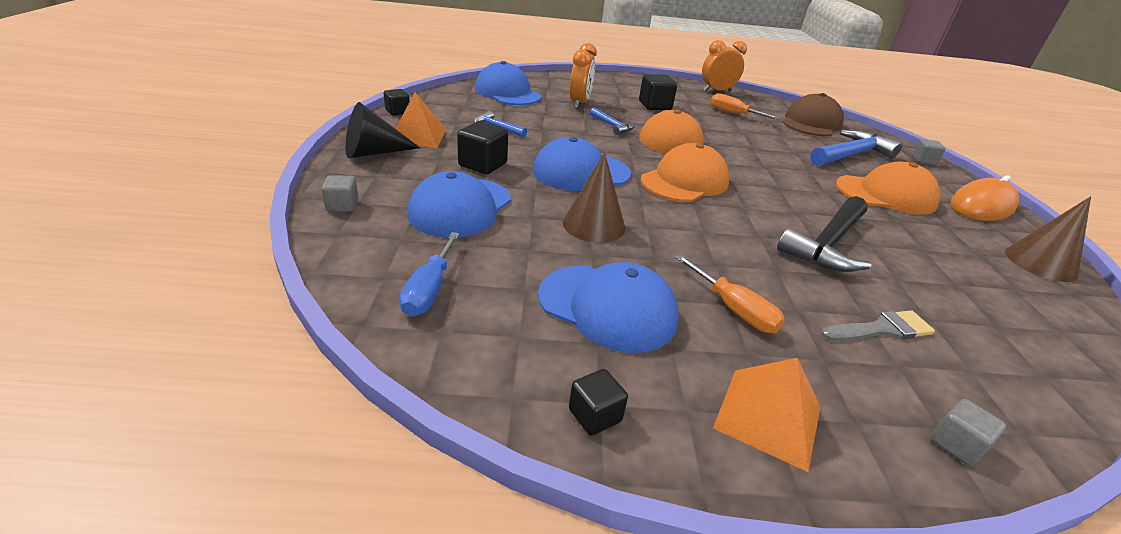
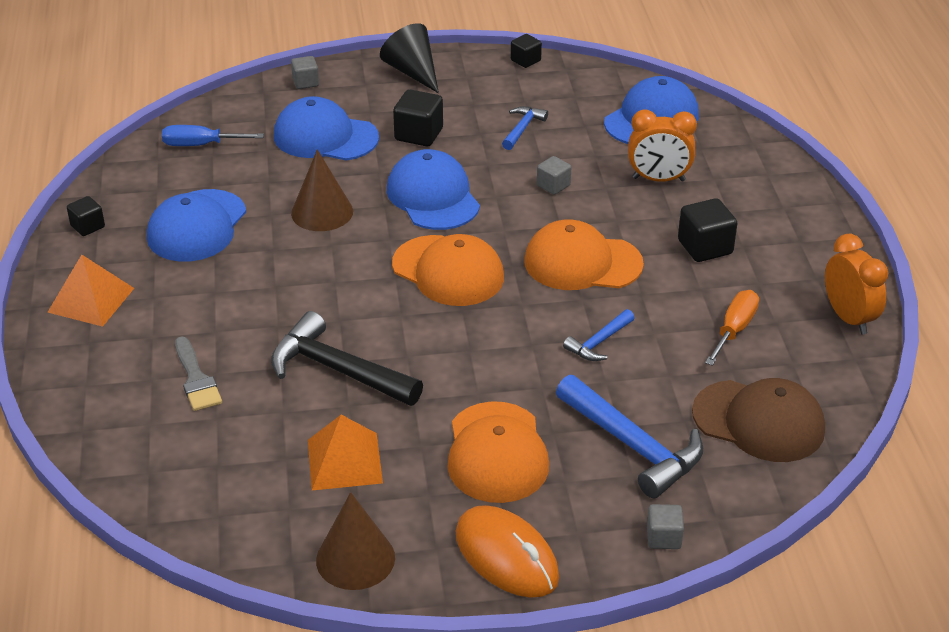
camera: 85 degrees right, 5 degrees up
orange pyramid [396,92,446,148] -> orange pyramid moved to [308,415,383,490]
blue hammer [590,107,635,135] -> blue hammer moved to [563,309,634,361]
orange screwdriver [675,255,785,333] -> none
grey cube [931,399,1006,466] -> grey cube moved to [537,156,571,195]

